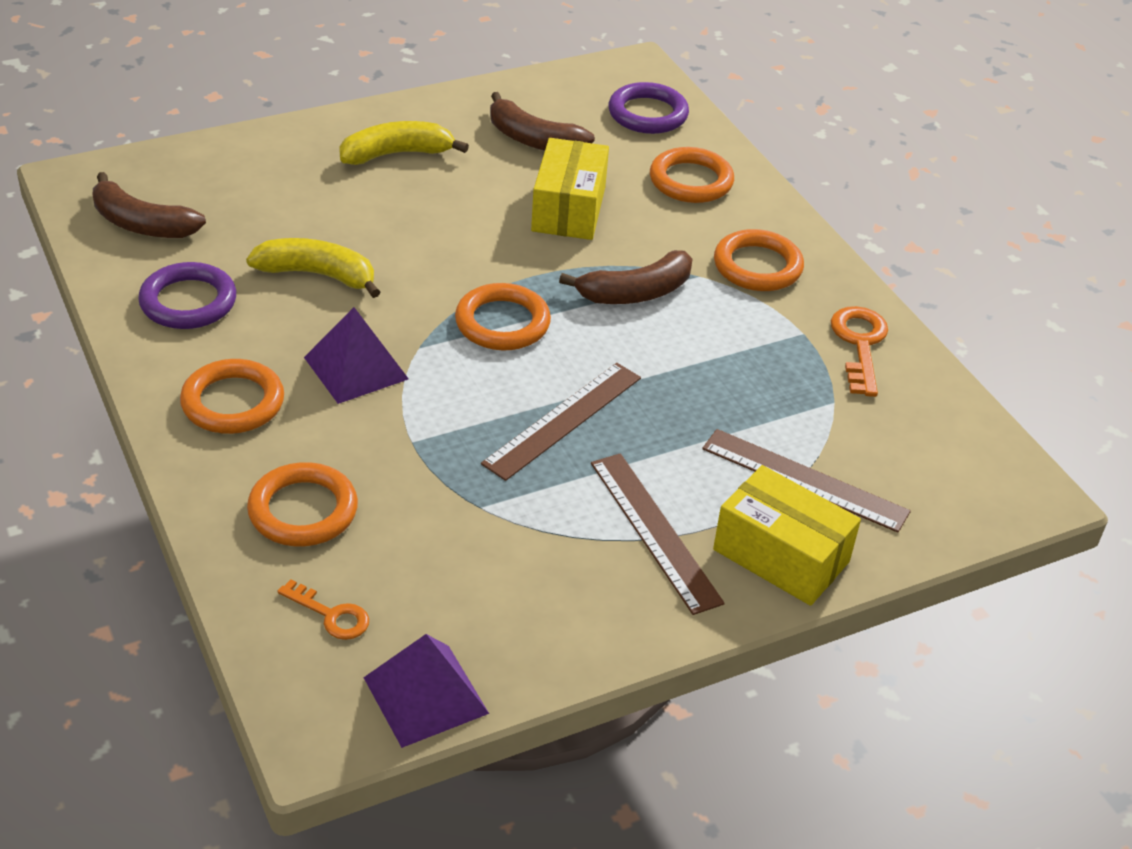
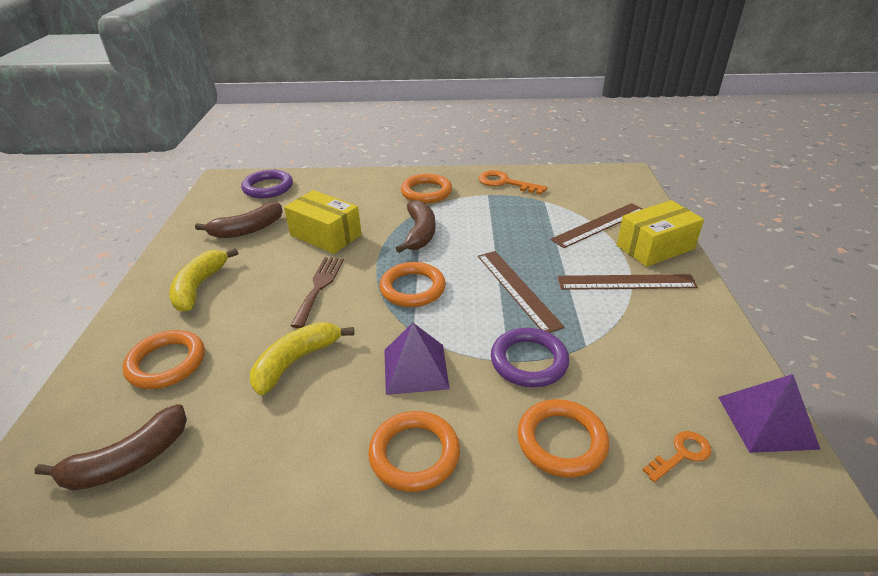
camera: 60 degrees left, 5 degrees down
purple ring [138,262,236,329] -> purple ring moved to [491,328,569,388]
orange ring [650,147,734,203] -> orange ring moved to [122,330,205,389]
none -> brown fork [291,257,344,328]

